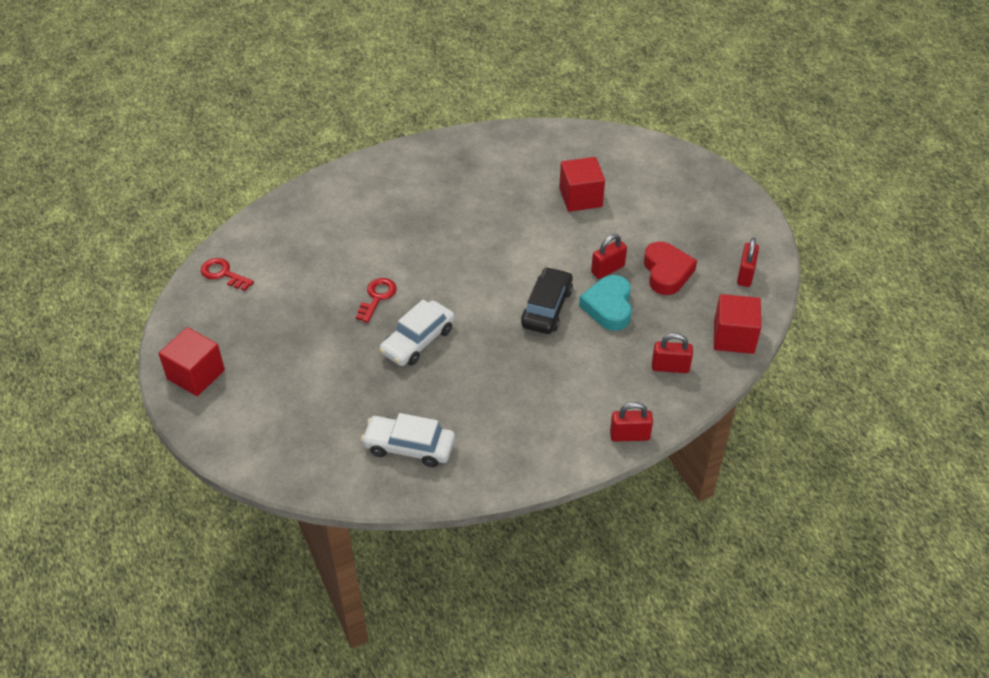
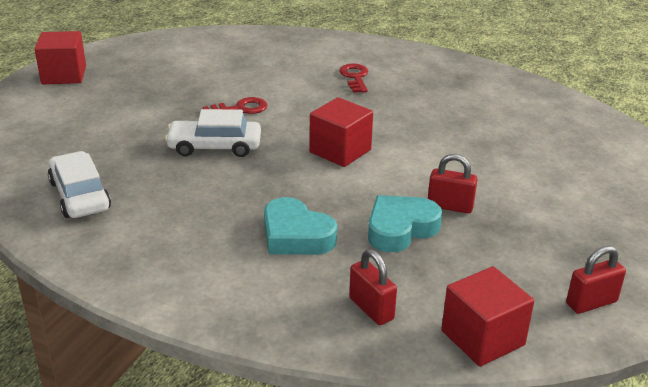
camera: 50 degrees right, 15 degrees down
red key [201,258,254,291] -> red key moved to [339,64,368,93]
black car [521,267,573,334] -> none
red cube [559,157,605,212] -> red cube moved to [309,97,373,167]
red padlock [610,402,653,442] -> none
red heart [644,242,697,295] -> none
none -> turquoise heart [264,197,337,255]

